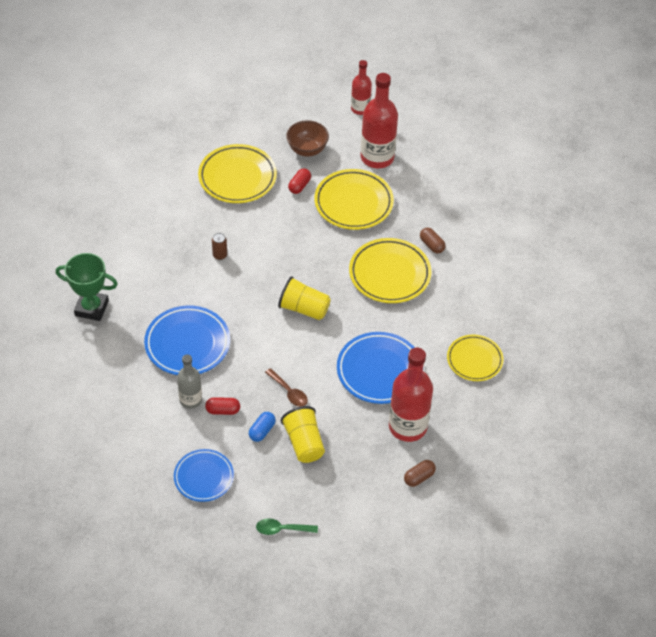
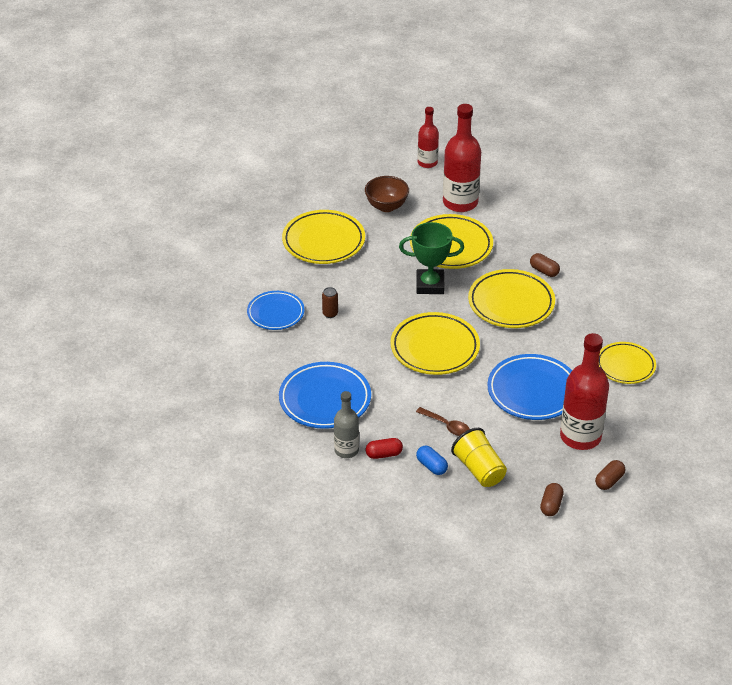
camera: 10 degrees left, 10 degrees down
green trophy [56,253,118,321] -> green trophy moved to [399,222,464,294]
blue plate [174,449,234,502] -> blue plate moved to [247,291,305,330]
blue capsule [249,412,276,442] -> blue capsule turned 60 degrees counterclockwise [416,446,448,475]
green spoon [256,518,318,535] -> none
yellow cup [278,276,331,320] -> yellow plate [391,312,480,375]
red capsule [288,168,311,194] -> none
none -> brown capsule [540,483,564,516]

